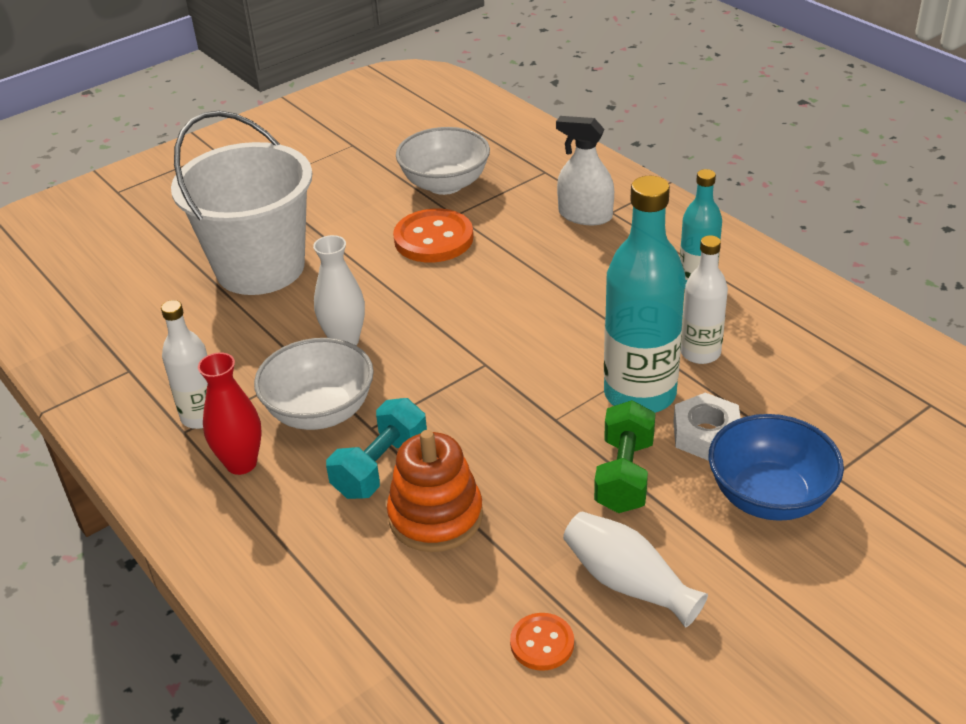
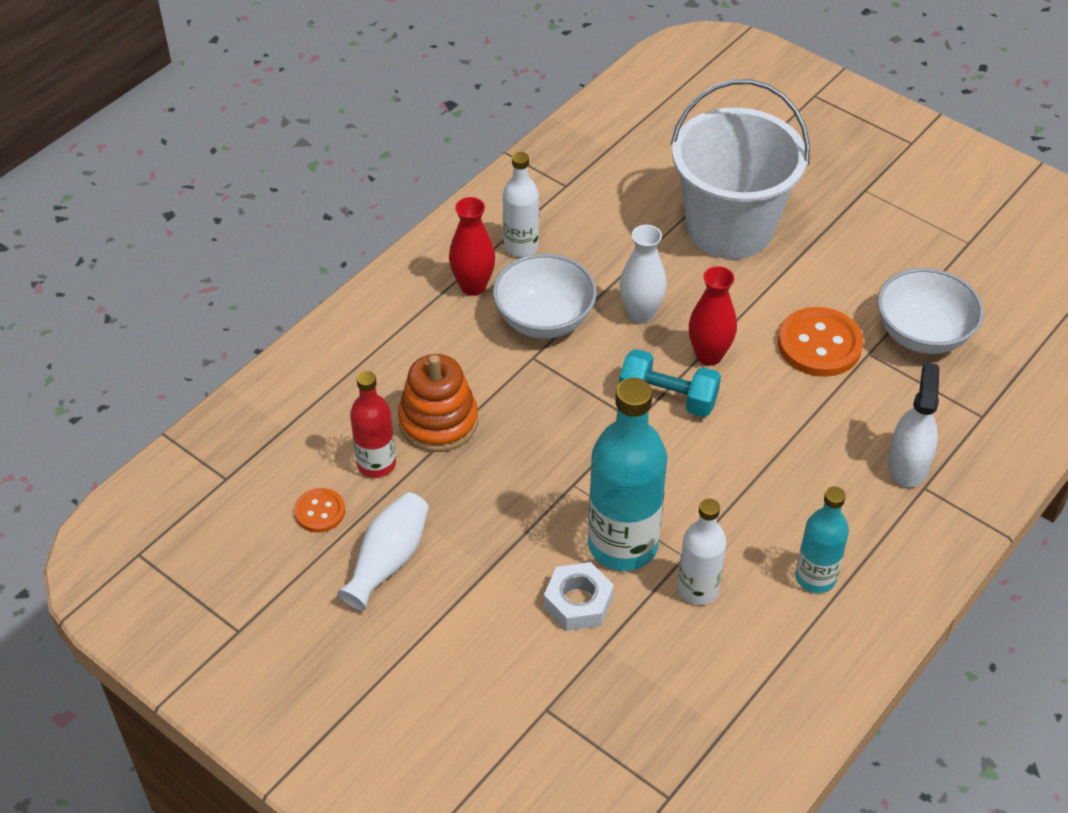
camera: 75 degrees right, 10 degrees up
turquoise dumbbell [326,398,427,499] -> turquoise dumbbell moved to [619,349,721,417]
green dumbbell [594,400,655,513] -> none
blue bowl [709,414,844,521] -> none
none -> red bottle [350,371,396,478]
none -> red vase [689,266,737,366]

